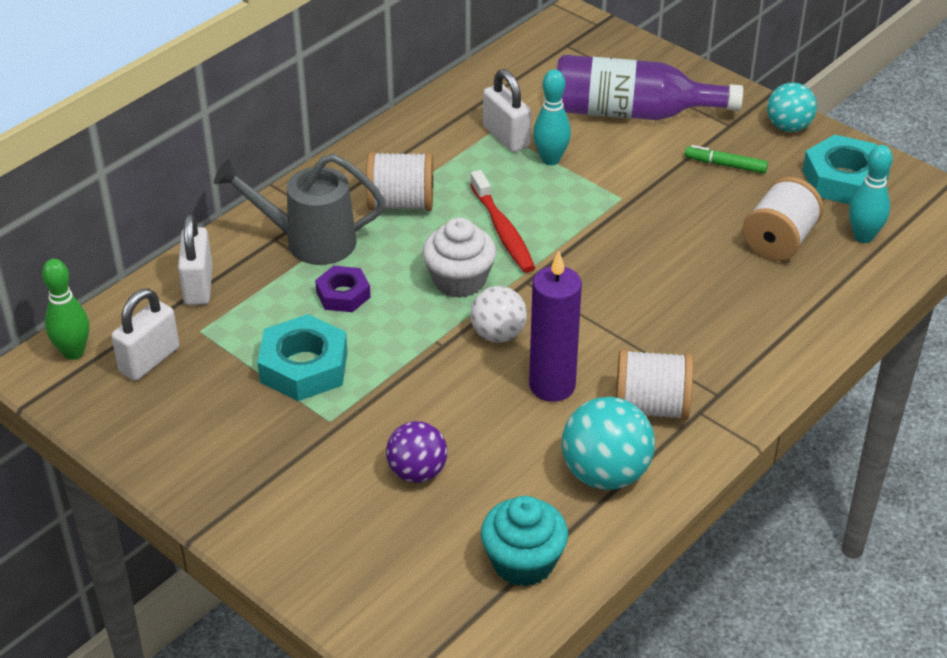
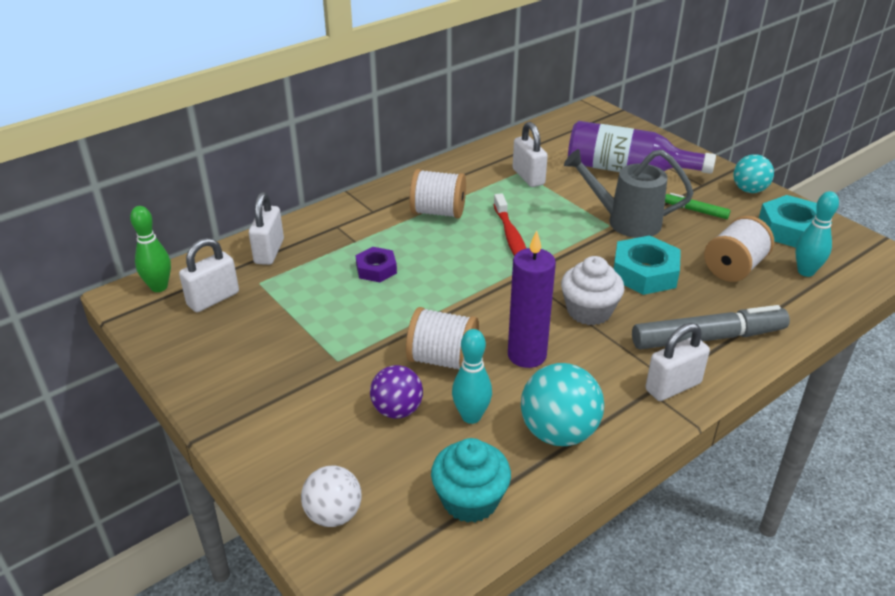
camera: 10 degrees right, 5 degrees down
grey watering can [214,154,385,265] -> grey watering can moved to [564,149,694,238]
turquoise nut [257,314,348,401] -> turquoise nut moved to [614,235,681,295]
white cupcake [423,218,496,298] -> white cupcake moved to [561,256,624,325]
white ball [470,286,527,343] -> white ball moved to [301,466,362,527]
turquoise bowling pin [533,69,571,165] -> turquoise bowling pin moved to [452,329,492,424]
white spool [616,349,693,420] -> white spool moved to [406,307,479,369]
none -> grey marker [632,305,790,349]
none -> white padlock [645,323,710,401]

